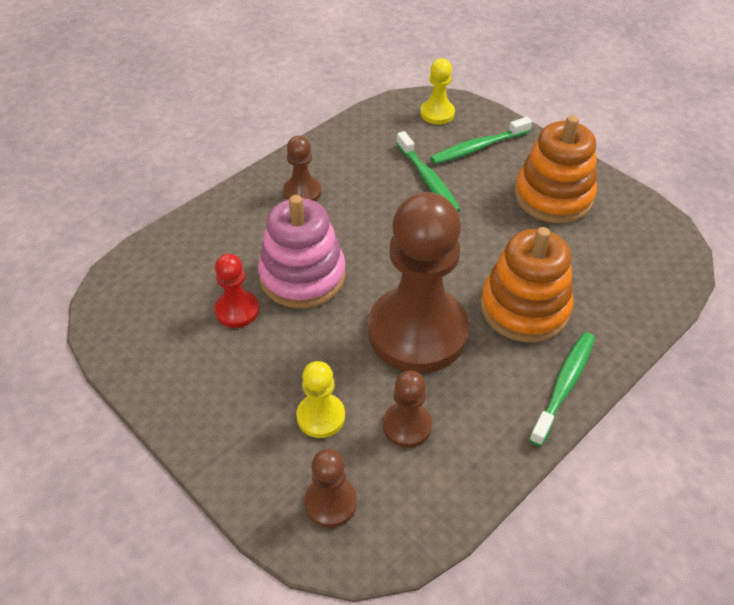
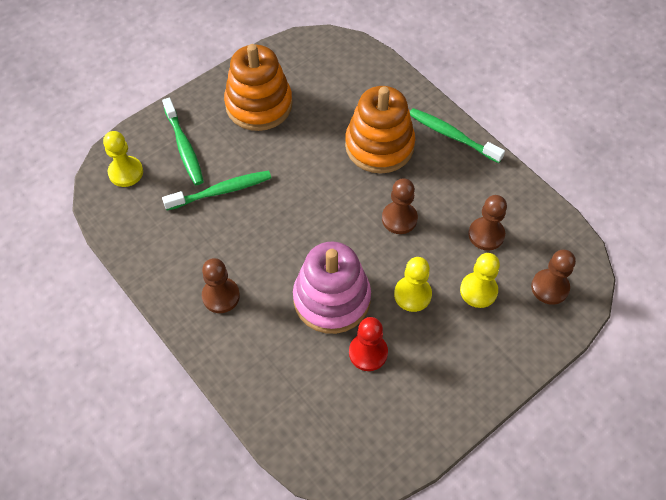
camera: 85 degrees left, 10 degrees up
brown pawn [368,192,469,373] -> brown pawn [382,178,418,234], size x0.45
none -> yellow pawn [394,257,432,312]

